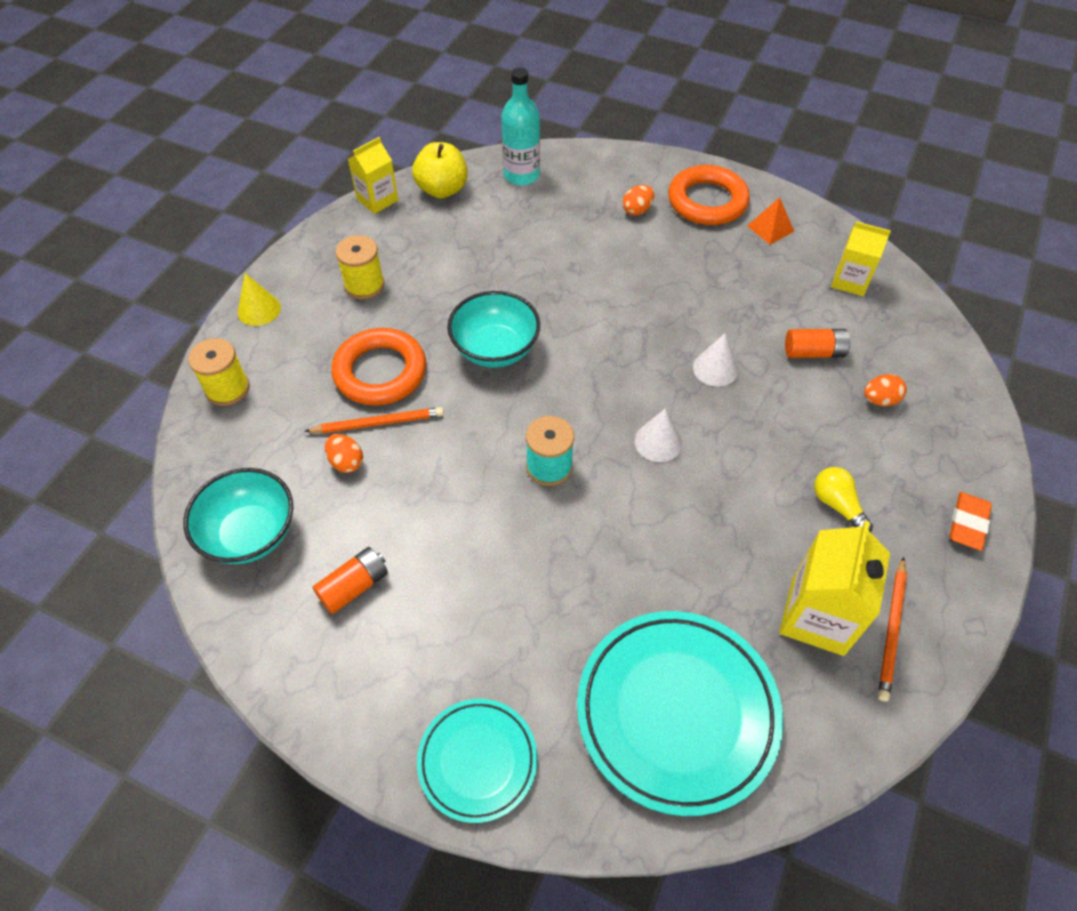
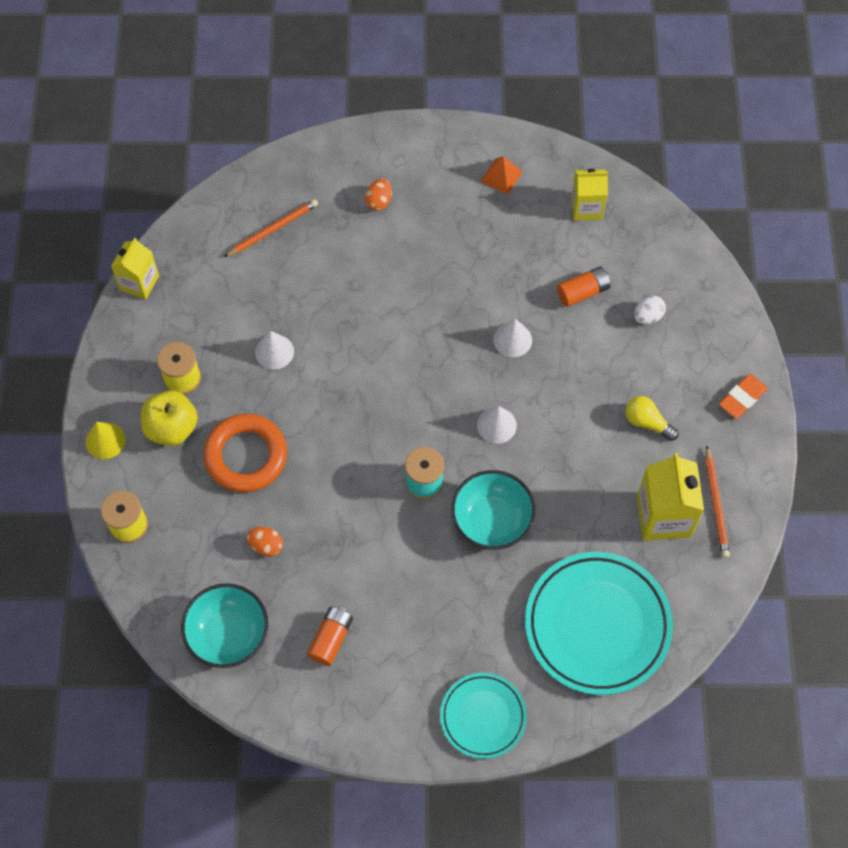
camera: 25 degrees left, 10 degrees up
orange pencil [304,407,444,433] -> orange pencil moved to [224,199,318,257]
yellow apple [412,142,468,199] -> yellow apple moved to [141,390,198,446]
turquoise bowl [447,291,540,368] -> turquoise bowl moved to [451,470,536,550]
turquoise bottle [501,68,540,185] -> none
orange ring [668,165,750,225] -> none
orange egg [864,374,907,406] -> white egg [634,296,666,325]
orange eraser [949,492,992,551] -> orange eraser turned 45 degrees clockwise [719,374,768,418]
none -> white cone [255,331,294,370]

